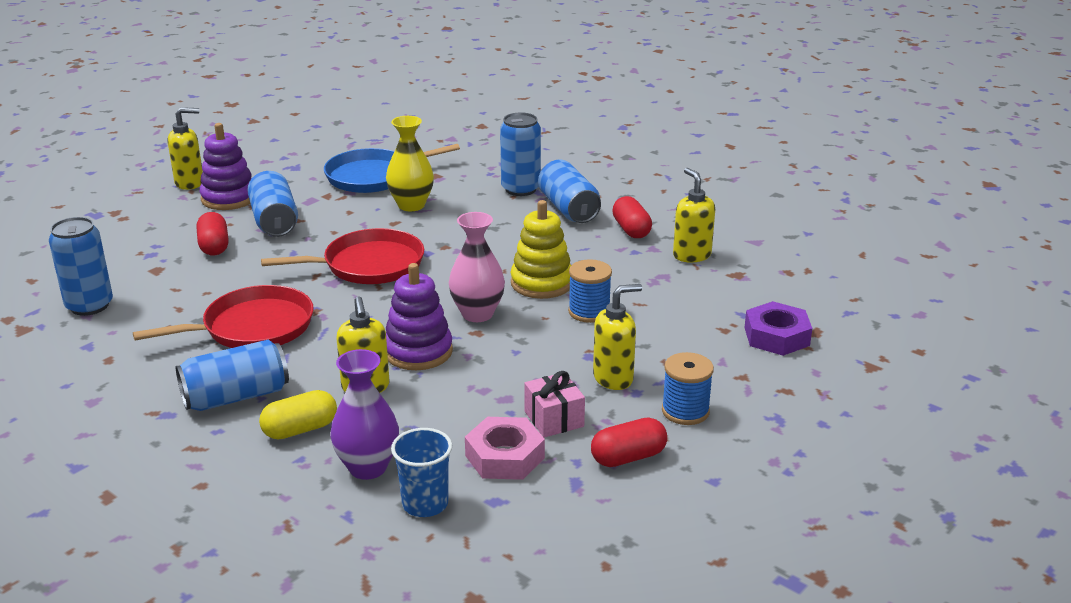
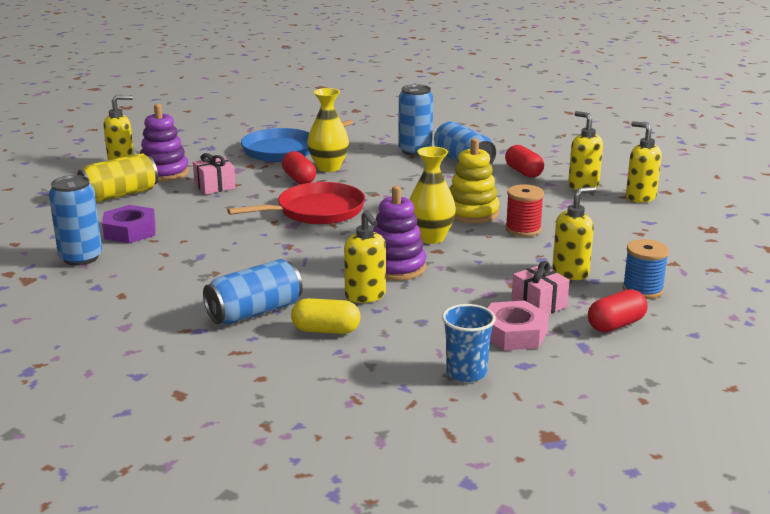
camera: 10 degrees left, 5 degrees down
red pan [133,285,314,348] -> none
red capsule [197,212,228,255] -> red capsule moved to [282,151,316,184]
blue can [247,171,298,237] -> pink gift [193,153,236,194]
yellow capsule [259,390,337,440] -> yellow capsule turned 45 degrees clockwise [291,298,360,334]
purple vase [330,349,399,480] -> none
pink vase [449,212,505,322] -> yellow vase [409,146,456,244]
blue spool [568,259,612,323] -> red spool [505,184,544,237]
purple nut [744,301,812,356] -> purple nut moved to [102,205,156,243]
none -> yellow can [77,153,158,202]
none -> yellow soap dispenser [626,121,662,203]

